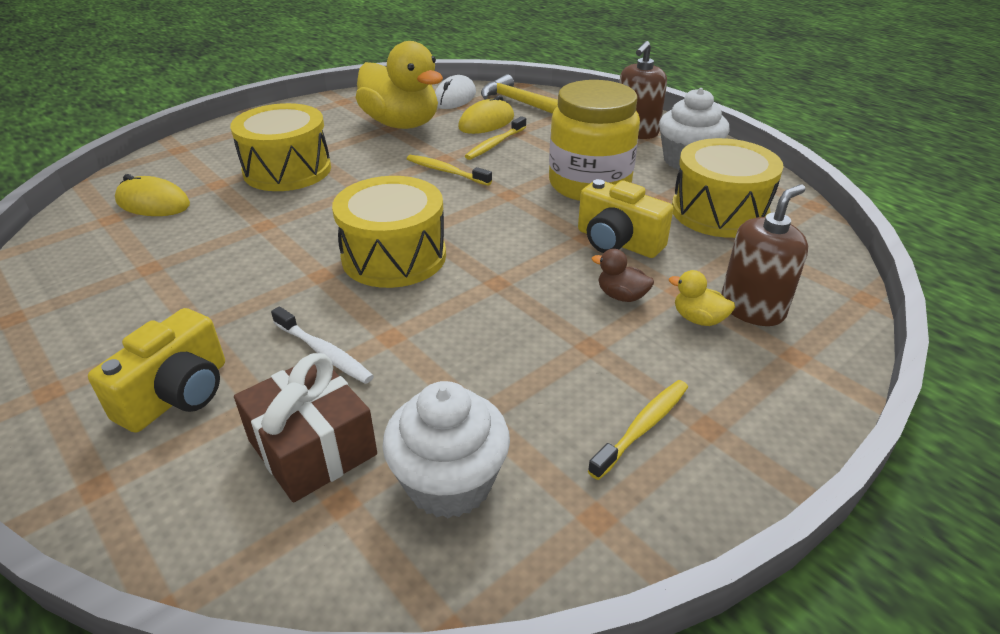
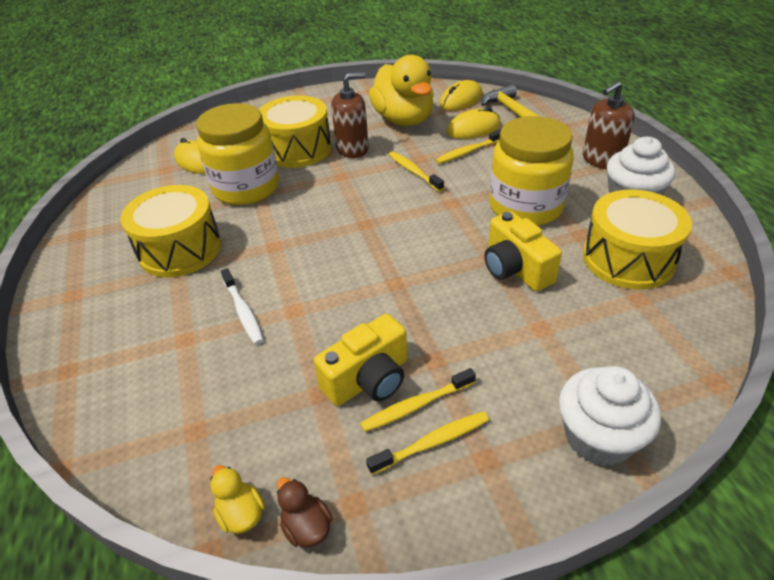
camera: 25 degrees right, 5 degrees up
yellow camera [88,308,225,433] -> yellow camera moved to [314,314,407,406]
brown gift [234,353,377,503] -> none
yellow drum [332,176,446,288] -> yellow drum moved to [120,185,221,277]
white cupcake [382,381,510,518] -> white cupcake moved to [559,366,661,466]
white mouse [435,75,476,109] -> yellow mouse [440,80,482,110]
brown duck [592,249,654,302] -> brown duck moved to [277,477,333,548]
yellow duck [669,270,735,326] -> yellow duck moved to [210,465,265,534]
brown soap dispenser [721,184,808,326] -> brown soap dispenser moved to [331,72,369,158]
none -> yellow jar [196,103,279,205]
none -> yellow toothbrush [360,368,476,432]

